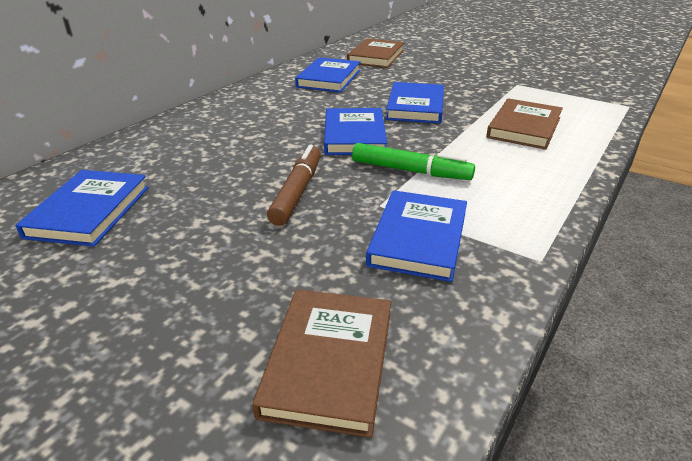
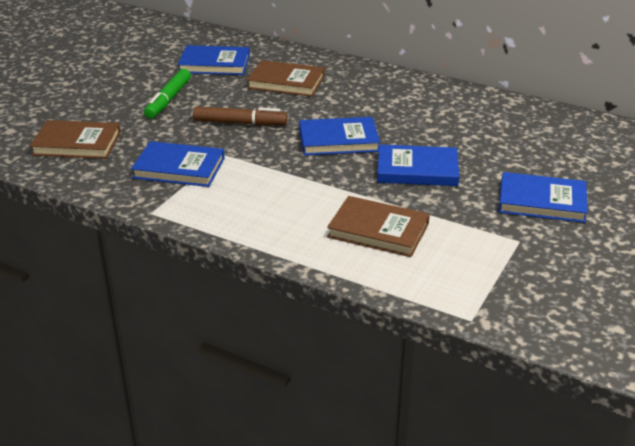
camera: 85 degrees right, 0 degrees up
blue book [295,57,360,93] -> blue book moved to [499,172,588,223]
brown book [347,38,404,68] -> brown book moved to [247,60,325,97]
green marker [352,143,475,180] -> green marker moved to [144,69,191,119]

